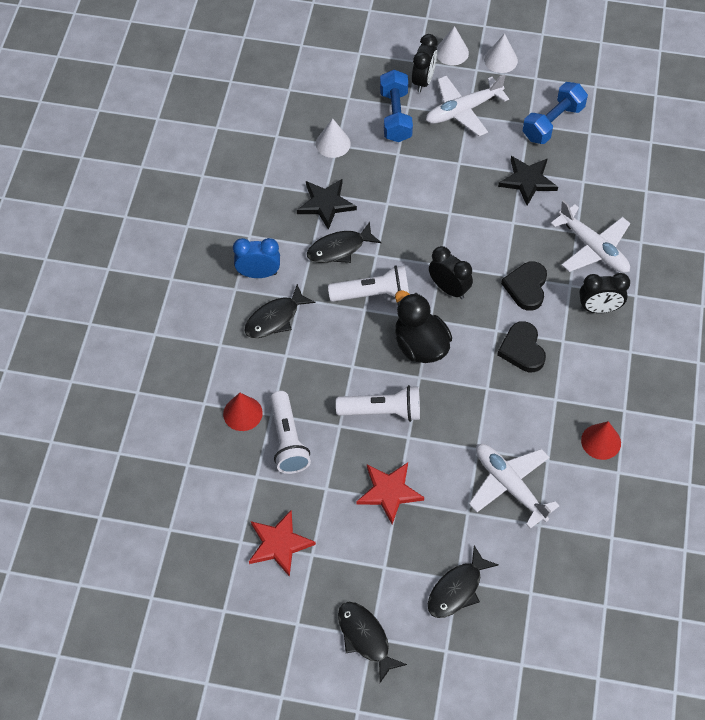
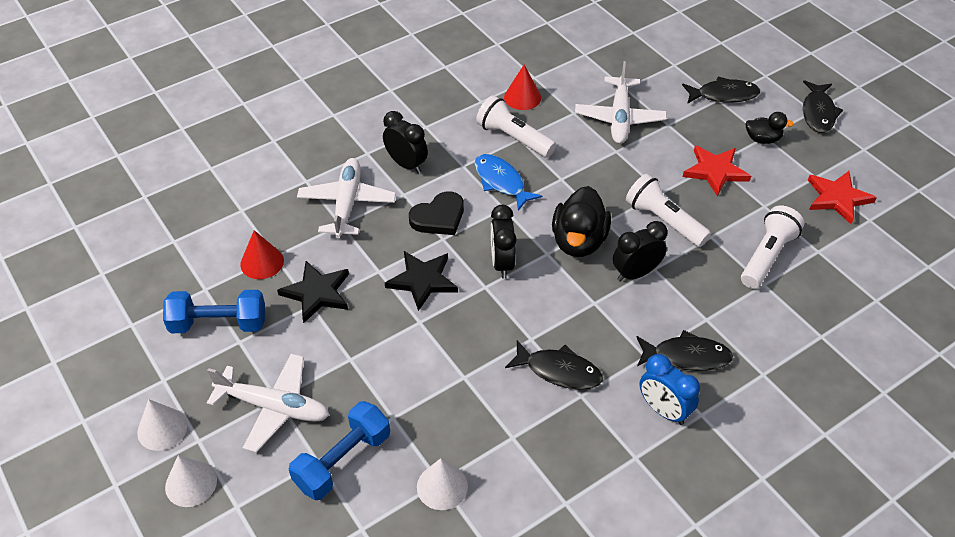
camera: 135 degrees left, 10 degrees down
red cone [223,393,263,431] -> red cone moved to [240,230,284,279]
black star [297,179,357,230] -> black star moved to [385,251,458,311]
white flashlight [328,265,409,302] -> white flashlight moved to [476,95,556,158]
black clock [412,34,437,92] -> black clock moved to [613,221,668,282]
black heart [497,321,546,372] -> blue fish [474,154,542,211]
none -> black duck [746,112,794,144]

